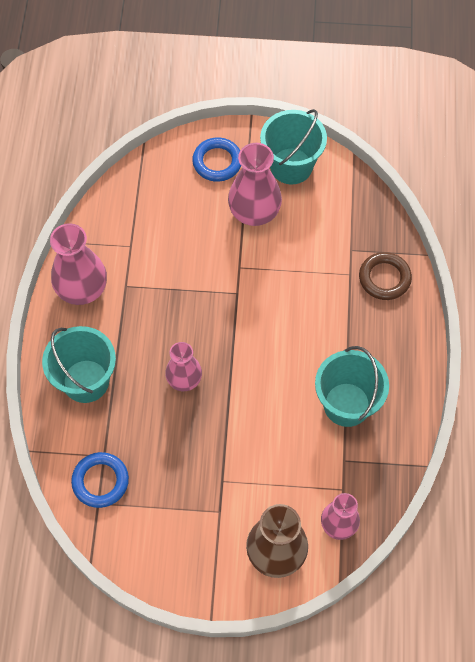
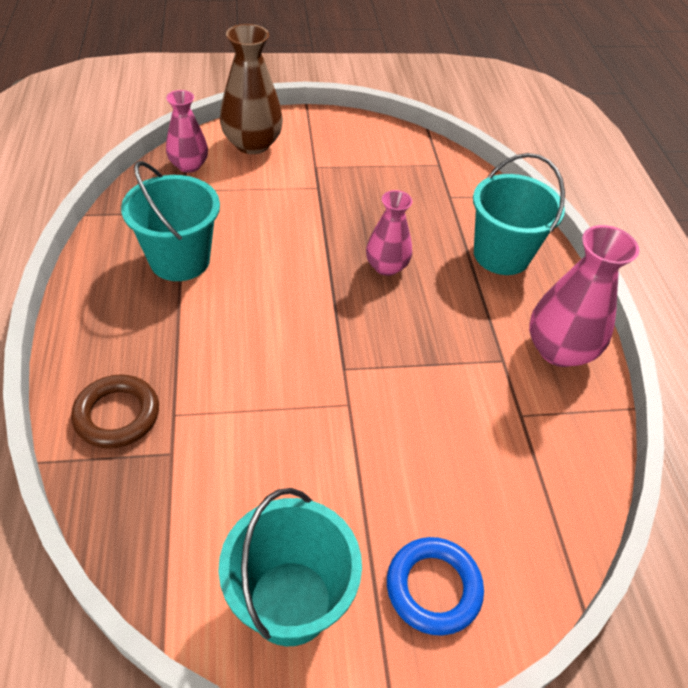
camera: 165 degrees right, 15 degrees down
blue ring [71,452,129,508] -> none
pink vase [228,143,282,226] -> none

